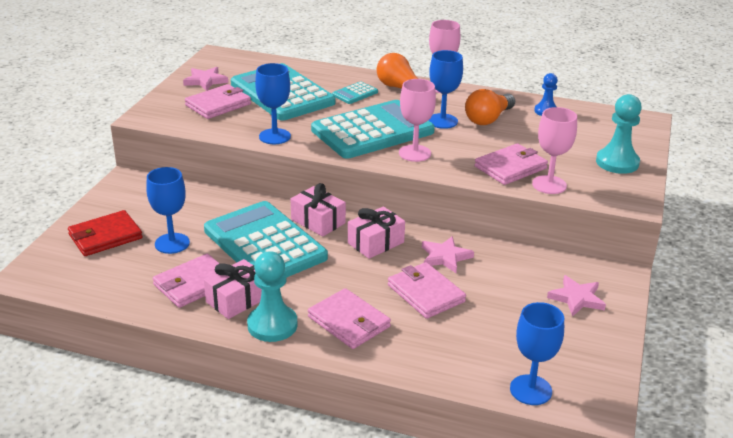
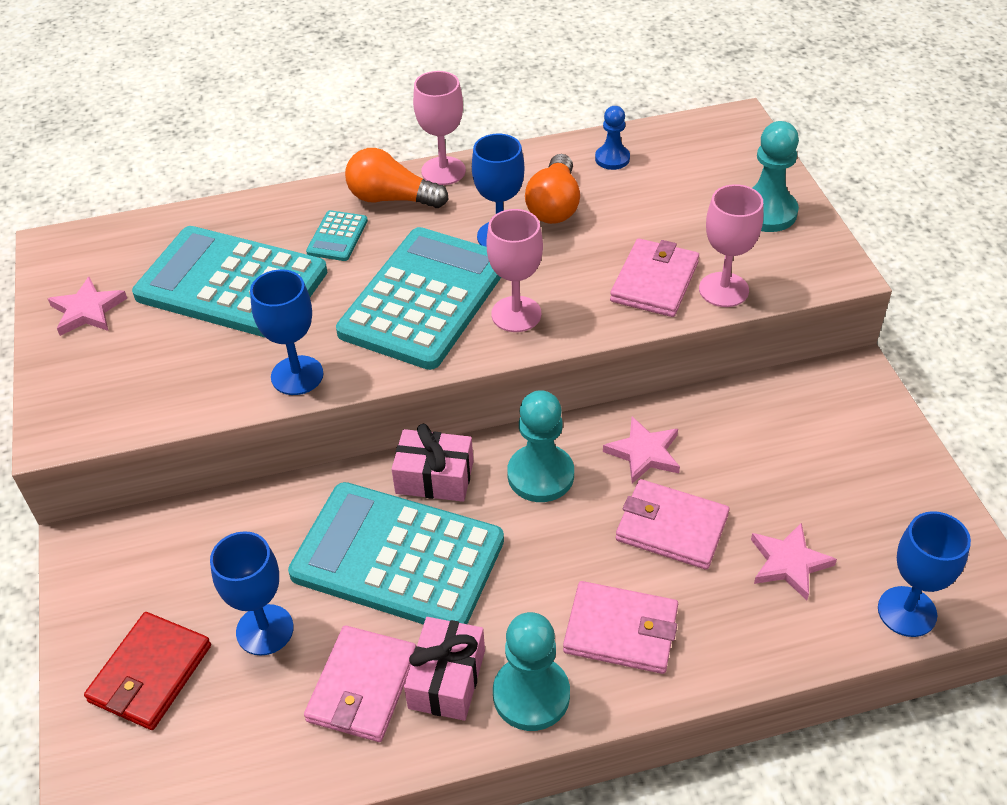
camera: 30 degrees left, 15 degrees up
pink wallet [185,84,251,119] -> none
pink gift [348,207,405,259] -> turquoise pawn [507,390,574,502]
pink star [547,275,606,317] -> pink star moved to [751,522,837,600]

